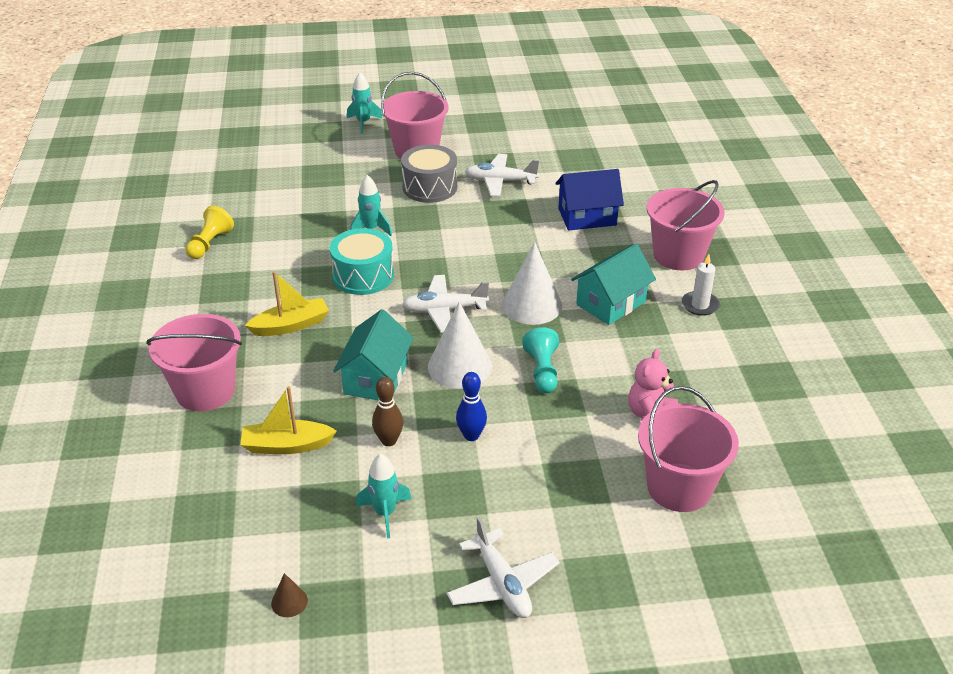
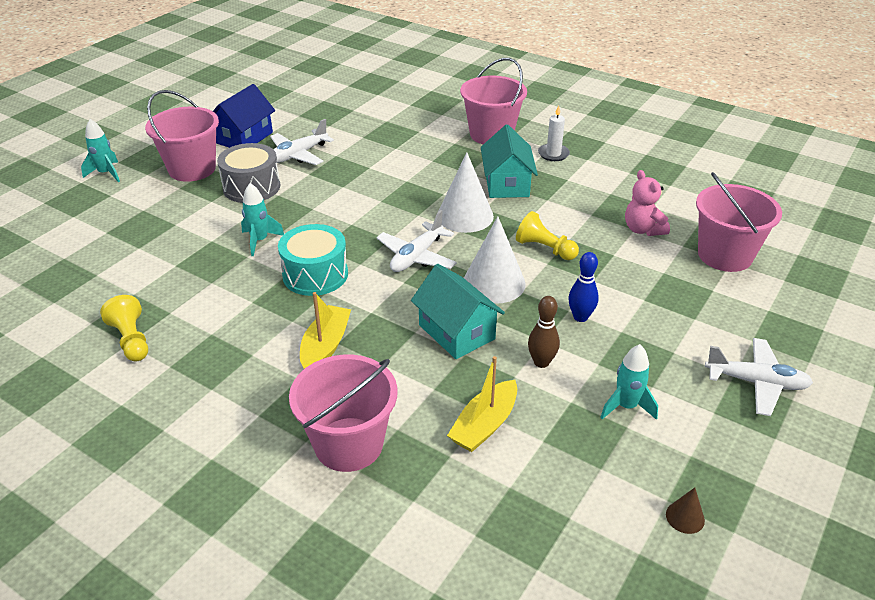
camera: 50 degrees left, 0 degrees up
turquoise pawn [522,327,559,393] -> yellow pawn [516,211,579,260]
blue house [555,169,624,230] -> blue house moved to [213,84,275,148]

